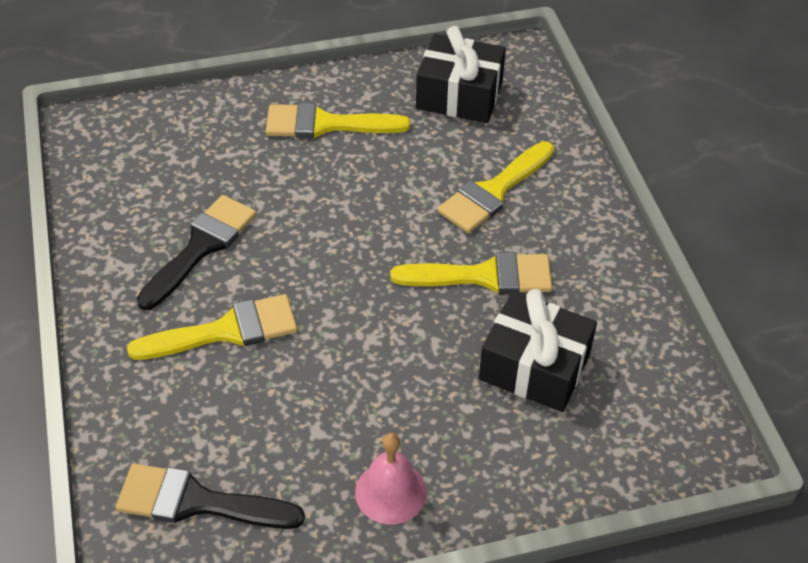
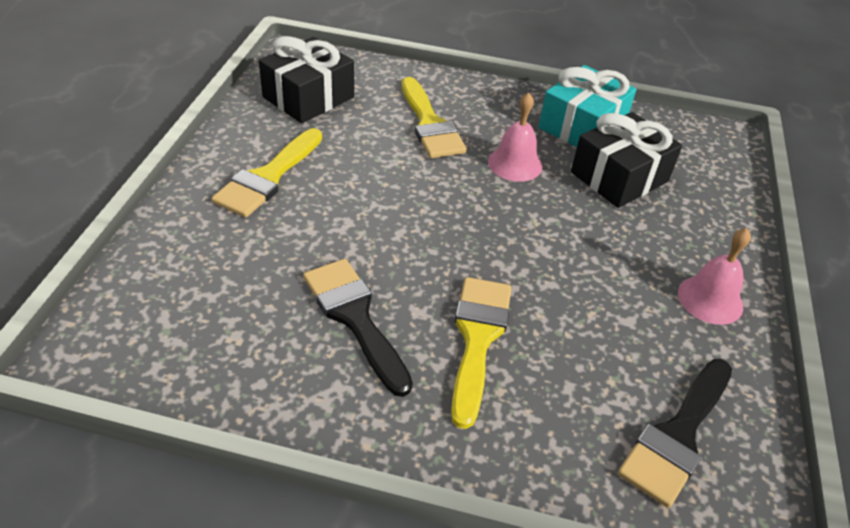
camera: 65 degrees left, 5 degrees down
yellow brush [391,252,553,294] -> pink bell [488,92,543,182]
none -> turquoise gift [539,65,636,147]

